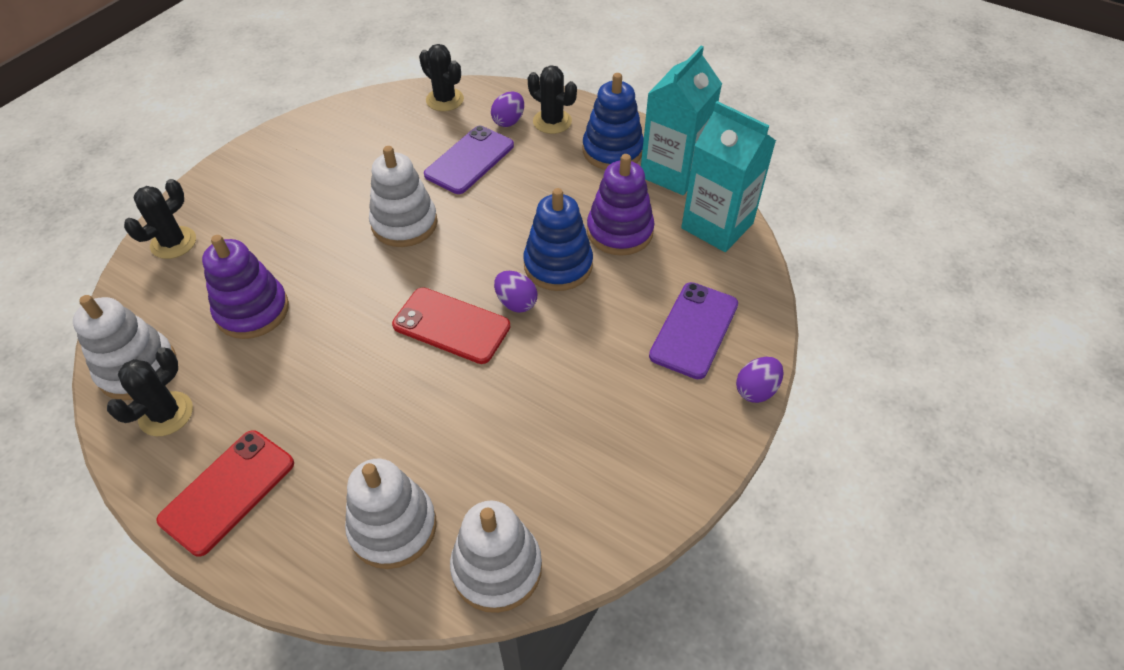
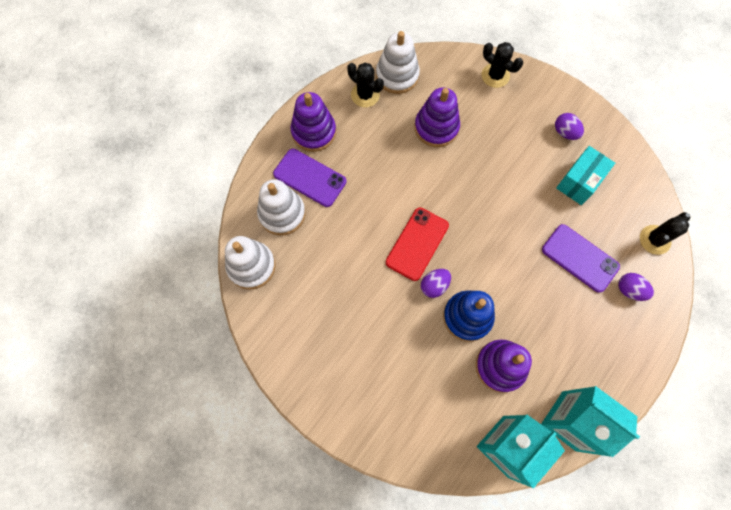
camera: 95 degrees right, 20 degrees up
red phone [156,430,294,556] -> purple stacking toy [291,92,336,152]
white stacking toy [369,146,438,247] -> none
black cactus [528,65,577,134] -> none
blue stacking toy [582,73,644,170] -> none
purple phone [649,282,738,379] -> purple phone moved to [273,149,347,207]
purple egg [736,357,783,403] -> purple egg moved to [555,113,584,140]
none -> turquoise box [556,146,615,205]

